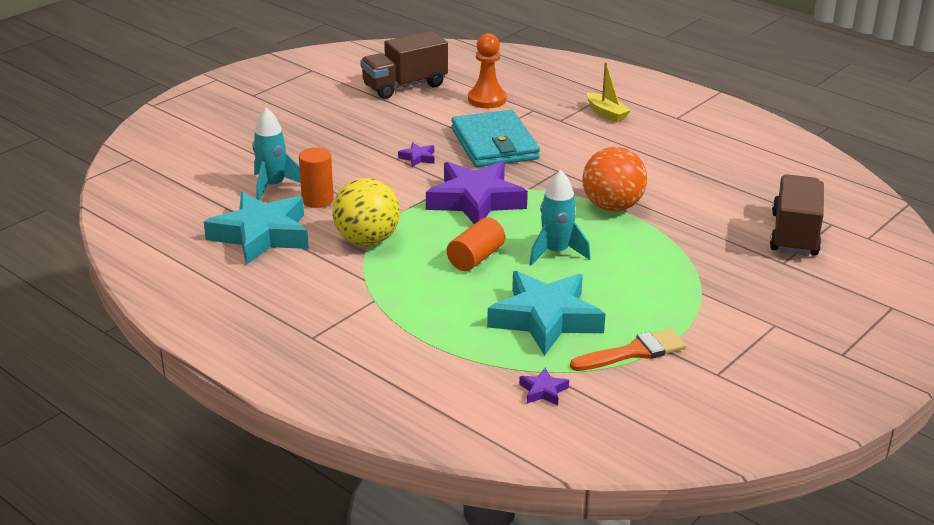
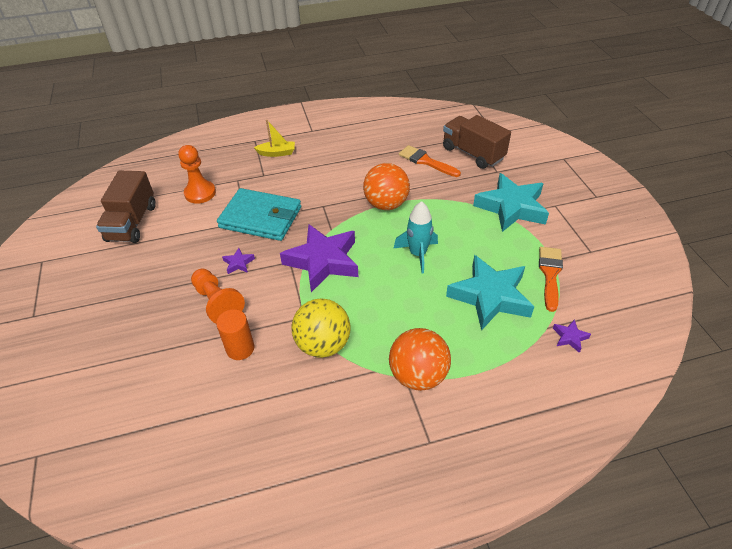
camera: 55 degrees left, 15 degrees up
turquoise star [204,192,309,265] -> turquoise star moved to [473,173,549,232]
turquoise rocket [253,108,301,201] -> none
orange cylinder [447,217,505,271] -> none
none -> orange pawn [191,268,245,323]
none -> orange ball [389,328,451,391]
none -> orange brush [399,145,461,177]

